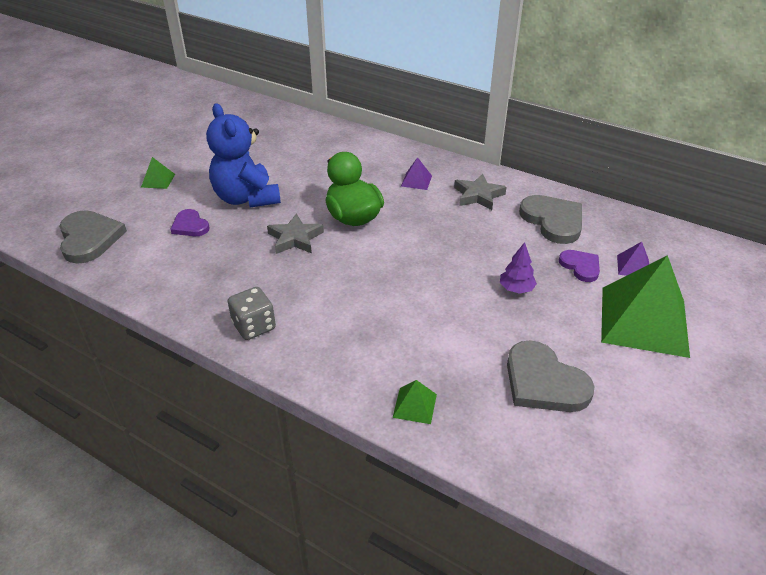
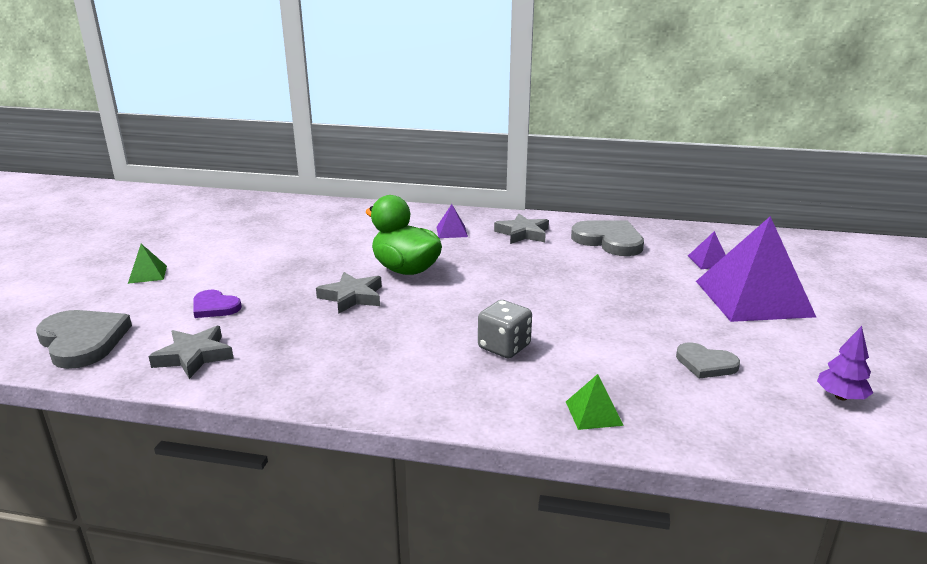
camera: 20 degrees left, 15 degrees down
blue teddy bear [206,103,281,208] -> none
grey dice [228,287,276,340] -> grey dice moved to [478,300,532,358]
purple tree [500,242,537,294] -> purple tree moved to [817,326,873,400]
grey heart [507,340,594,412] -> grey heart [676,342,740,379], size x0.58
purple heart [559,250,600,282] -> none
green pyramid [601,255,690,358] -> purple pyramid [696,216,816,322]
none -> grey star [149,326,234,379]

